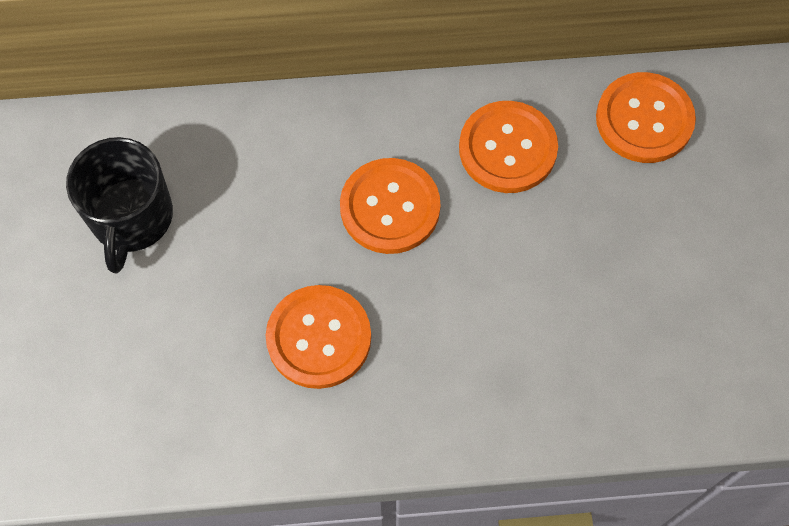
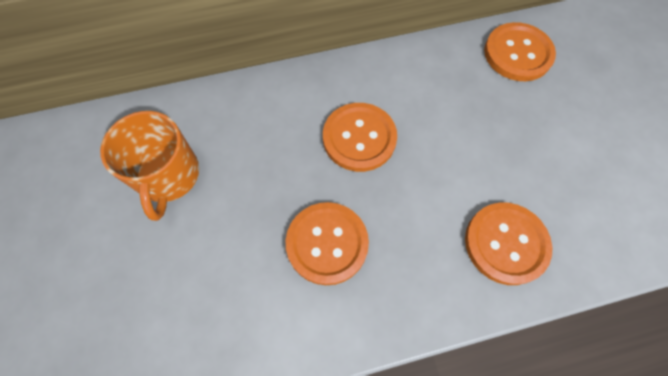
camera: 10 degrees left, 0 degrees up
black mug [66,137,173,273] -> orange mug [100,111,199,221]
orange button [459,101,558,193] -> orange button moved to [465,202,552,285]

